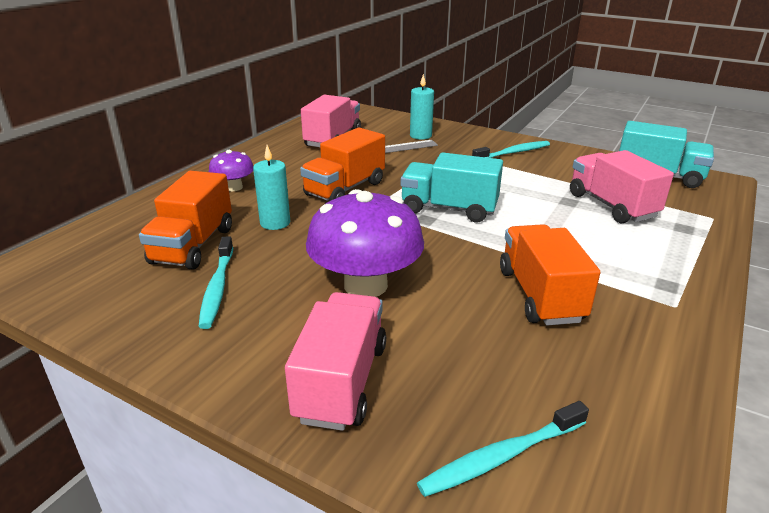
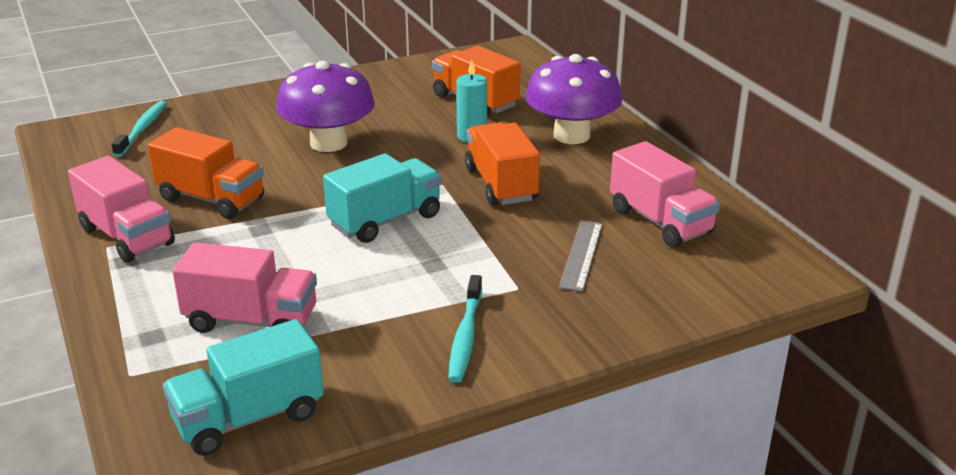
camera: 125 degrees right, 0 degrees up
turquoise toothbrush [198,236,233,329] -> none
purple mushroom [209,150,253,191] -> purple mushroom [525,54,622,144], size x1.95
pink truck [285,292,386,431] -> pink truck moved to [68,156,175,263]
turquoise candle [410,74,434,140] -> none

